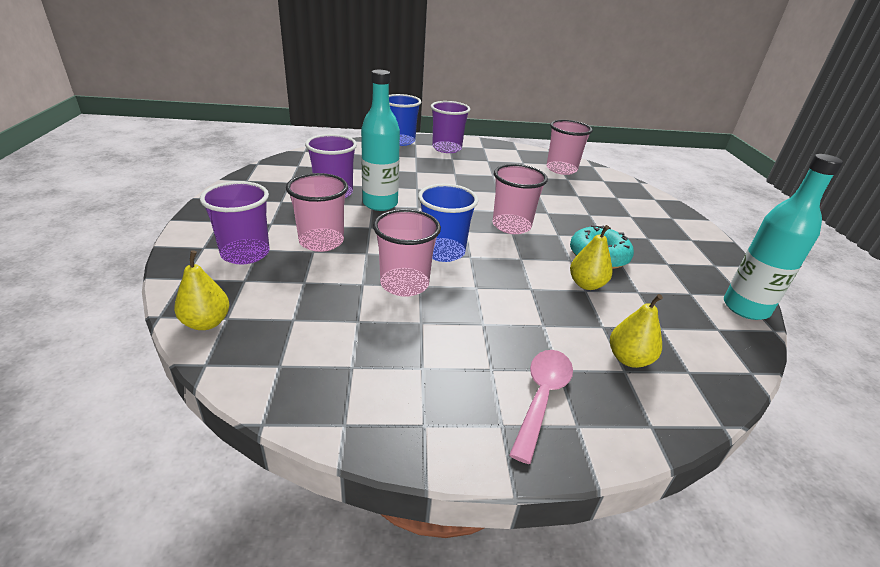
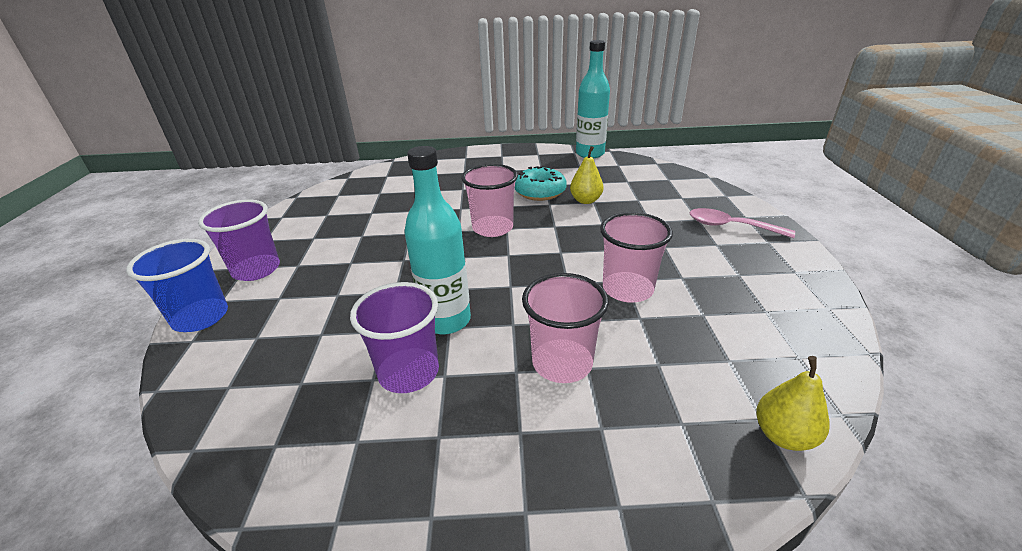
camera: 85 degrees left, 0 degrees up
purple cup [200,181,270,265] -> none
blue cup [418,184,478,262] -> none
pink cup [547,120,593,175] -> none
yellow pear [610,294,663,368] -> none

